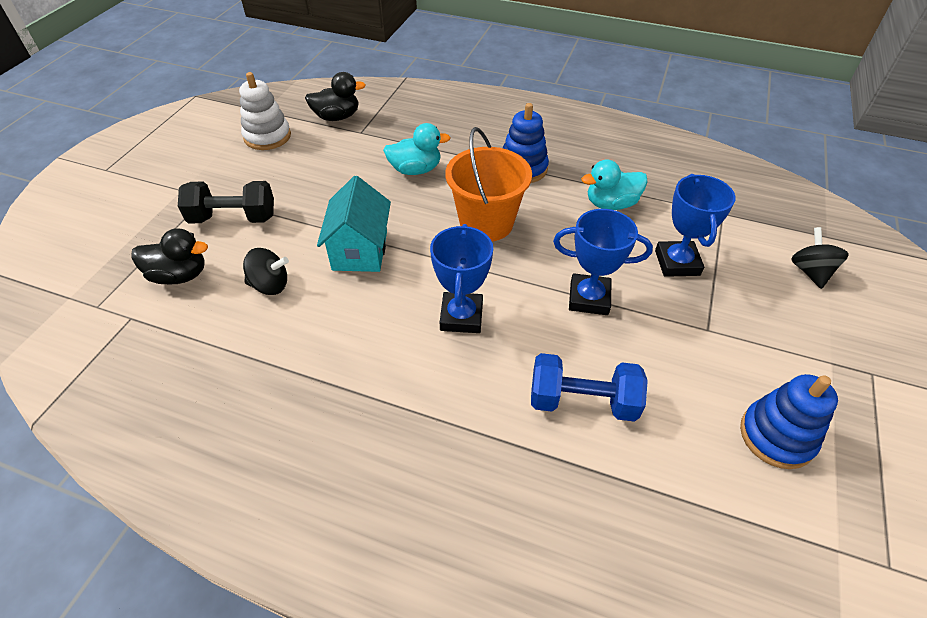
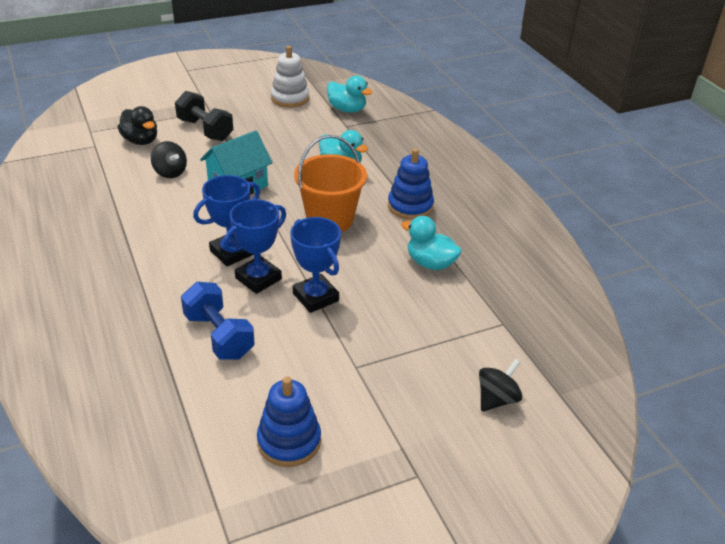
camera: 45 degrees right, 10 degrees down
black duck [305,72,366,121] -> turquoise duck [327,76,372,113]
blue trophy [655,174,736,277] -> blue trophy moved to [223,199,286,294]

